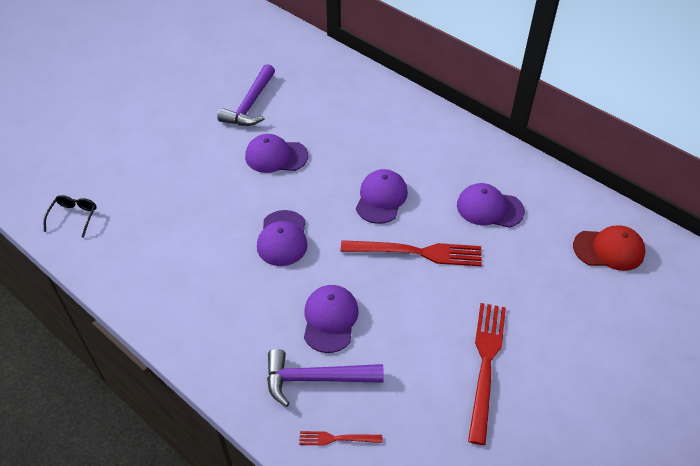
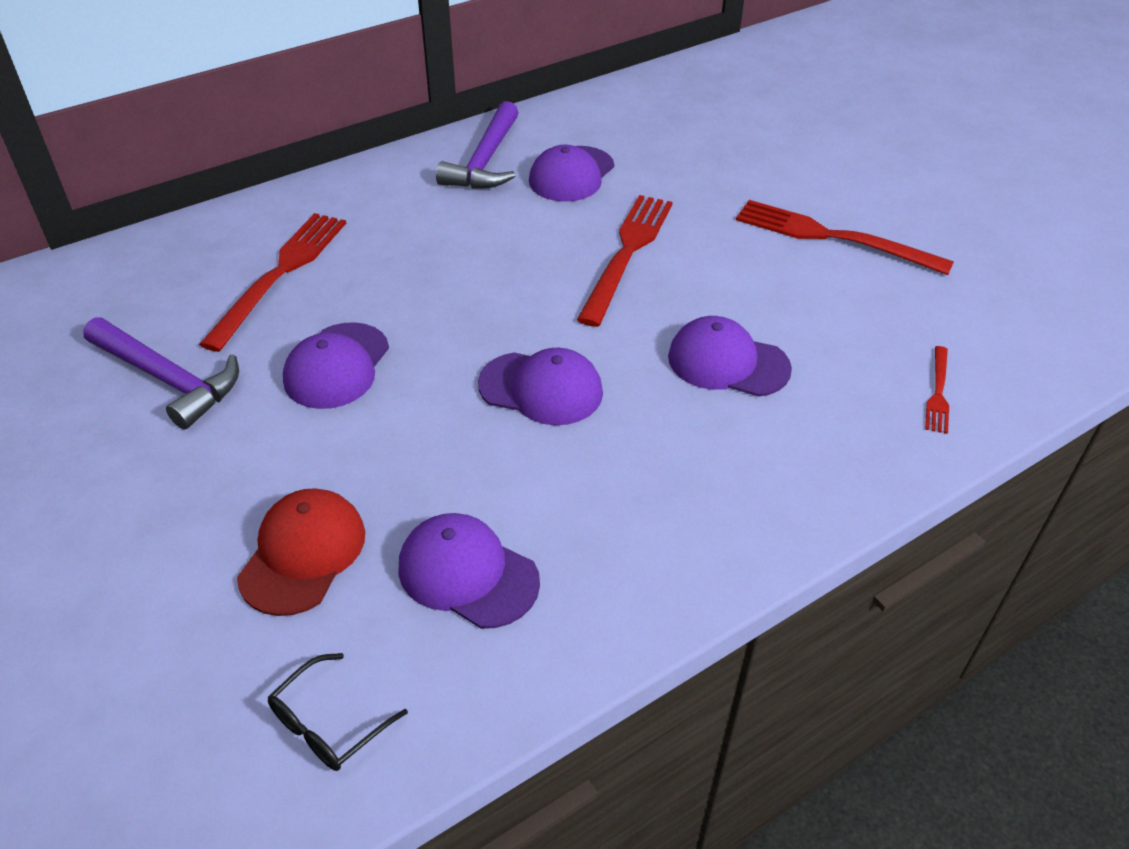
camera: 75 degrees left, 5 degrees down
black glasses [44,195,97,238] -> black glasses turned 75 degrees counterclockwise [268,653,408,771]
purple hammer [267,349,384,407] -> purple hammer moved to [436,101,519,189]
purple cap [356,169,408,224] -> purple cap moved to [398,513,540,629]
red cap [573,225,646,271] -> red cap moved to [237,488,365,616]
none -> red fork [199,213,346,352]

